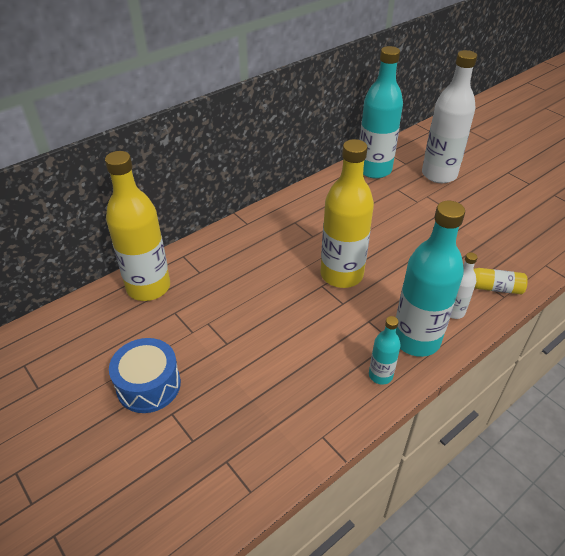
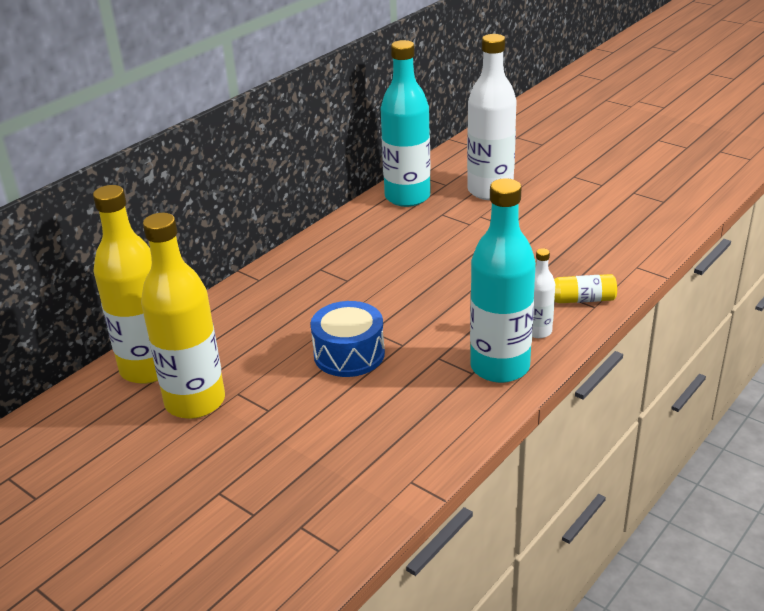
camera: 10 degrees left, 10 degrees down
blue drum [109,338,181,413] -> blue drum moved to [310,301,385,377]
yellow bottle [321,139,374,288] -> yellow bottle moved to [141,213,225,419]
turquoise bottle [369,316,401,385] -> none

